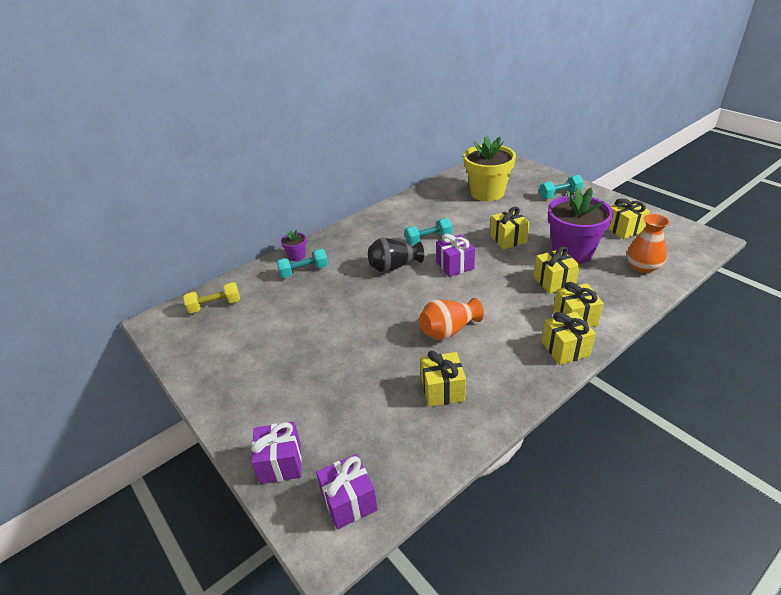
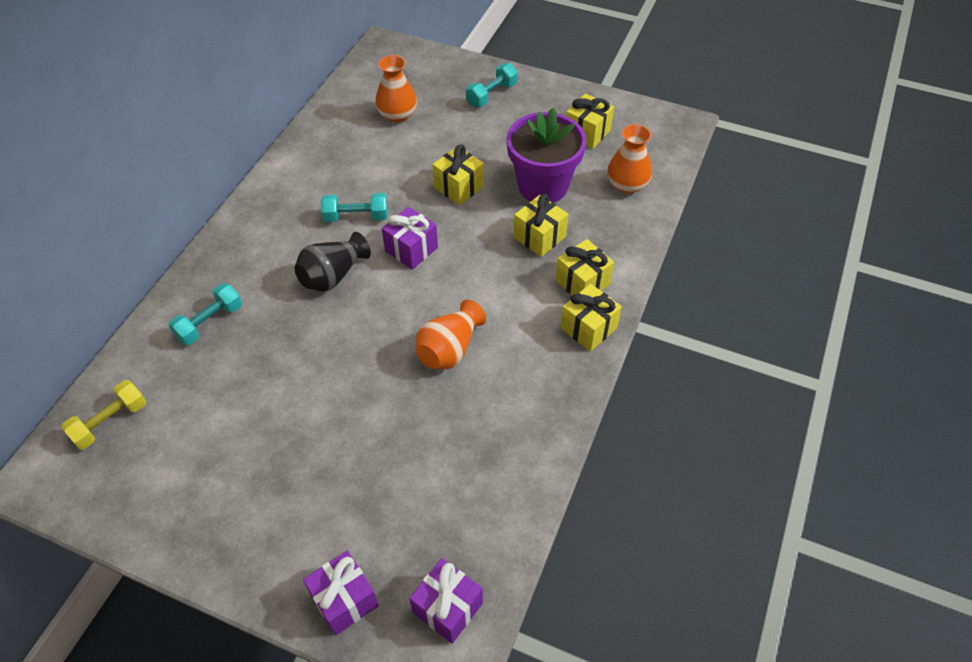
camera: 30 degrees left, 15 degrees up
purple flower pot [281,230,307,261] -> none
turquoise dumbbell [405,218,452,245] -> turquoise dumbbell turned 45 degrees clockwise [321,193,388,222]
yellow gift [421,351,466,407] -> none
yellow flower pot [463,135,516,201] -> orange vase [375,55,417,123]

